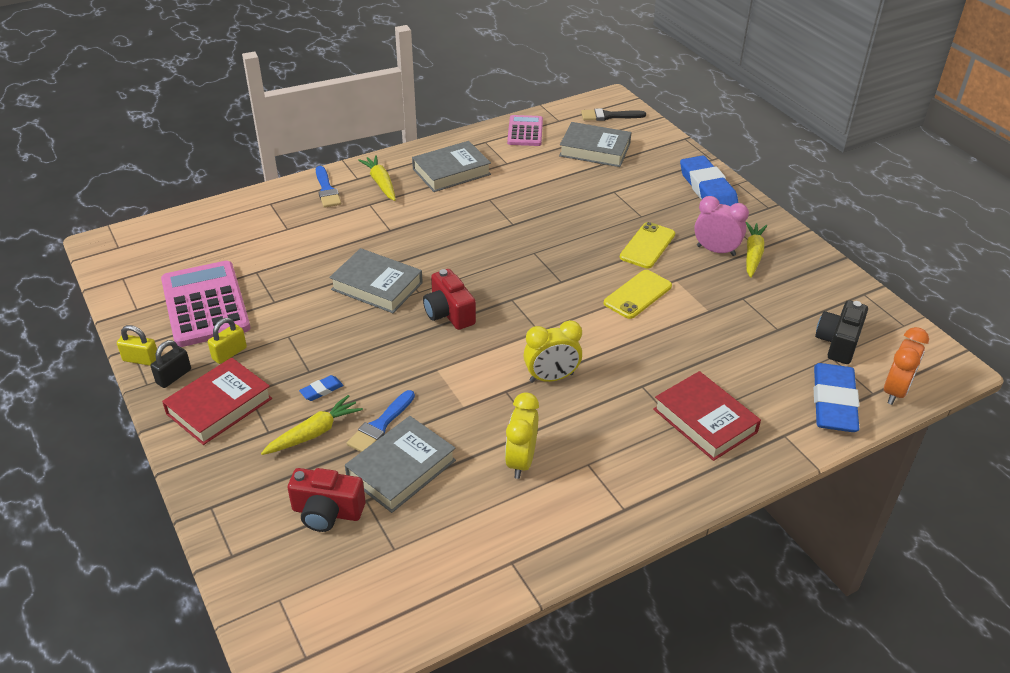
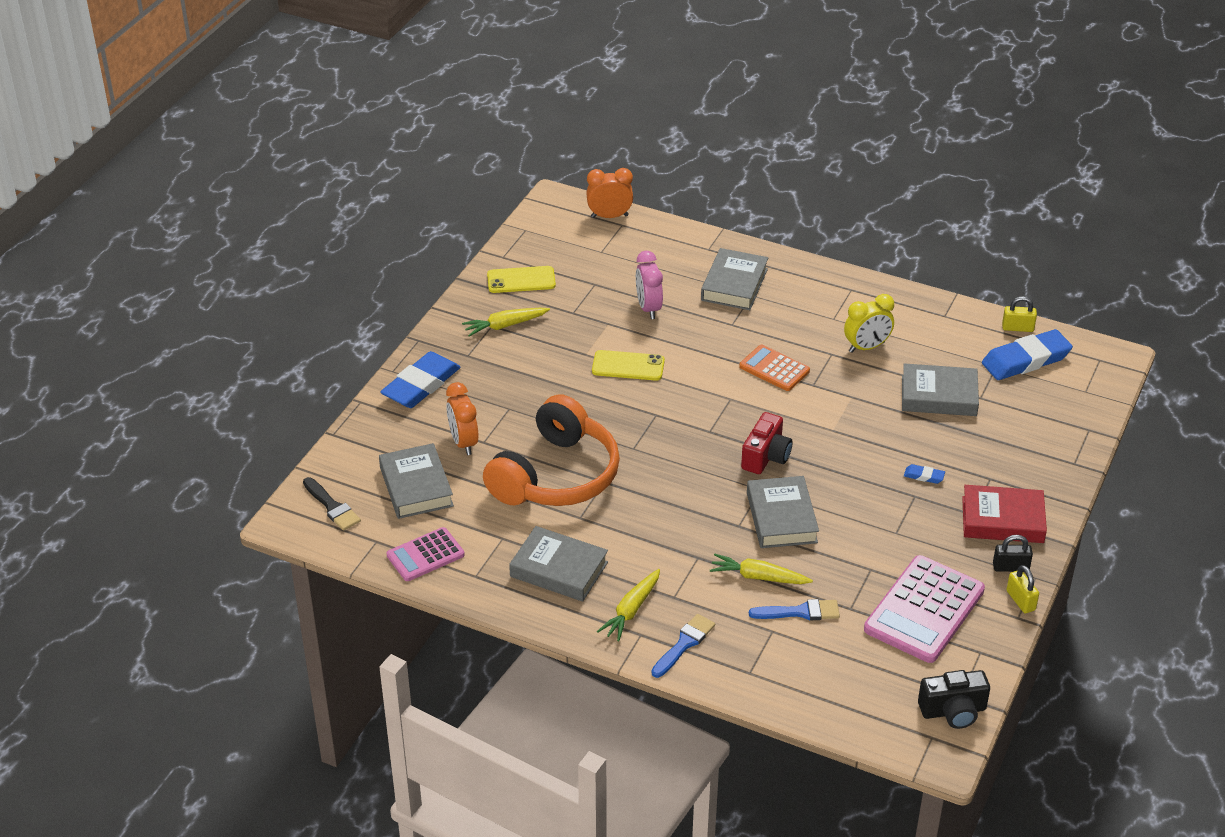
camera: 125 degrees left, 0 degrees up
yellow padlock [208,318,247,364] -> yellow padlock moved to [1002,296,1037,332]
yellow carrot [261,395,363,455] -> yellow carrot moved to [710,554,813,584]
red camera [288,468,366,532] -> none
blue brush [347,390,415,452] -> blue brush moved to [749,599,840,620]
yellow clock [523,320,582,383] -> orange calculator [739,345,810,391]
yellow phone [620,222,675,269] -> yellow phone moved to [487,266,556,293]
red book [653,371,761,461] -> grey book [701,248,768,310]
pink clock [694,196,749,256] -> pink clock moved to [636,251,663,319]
blue eraser [814,363,859,432] -> blue eraser moved to [982,329,1073,380]
black camera [815,300,868,364] -> black camera moved to [918,670,990,729]
none -> orange clock [446,382,478,455]
none -> orange headphones [483,394,620,506]

